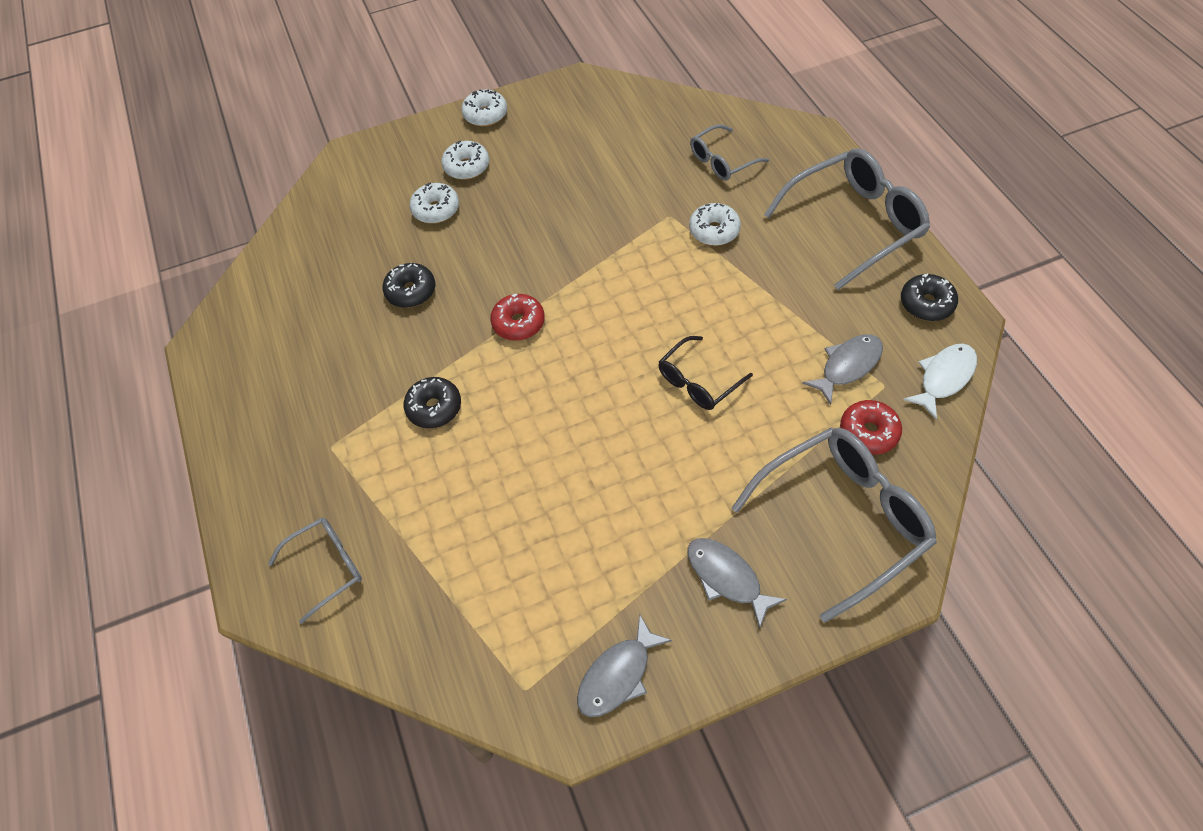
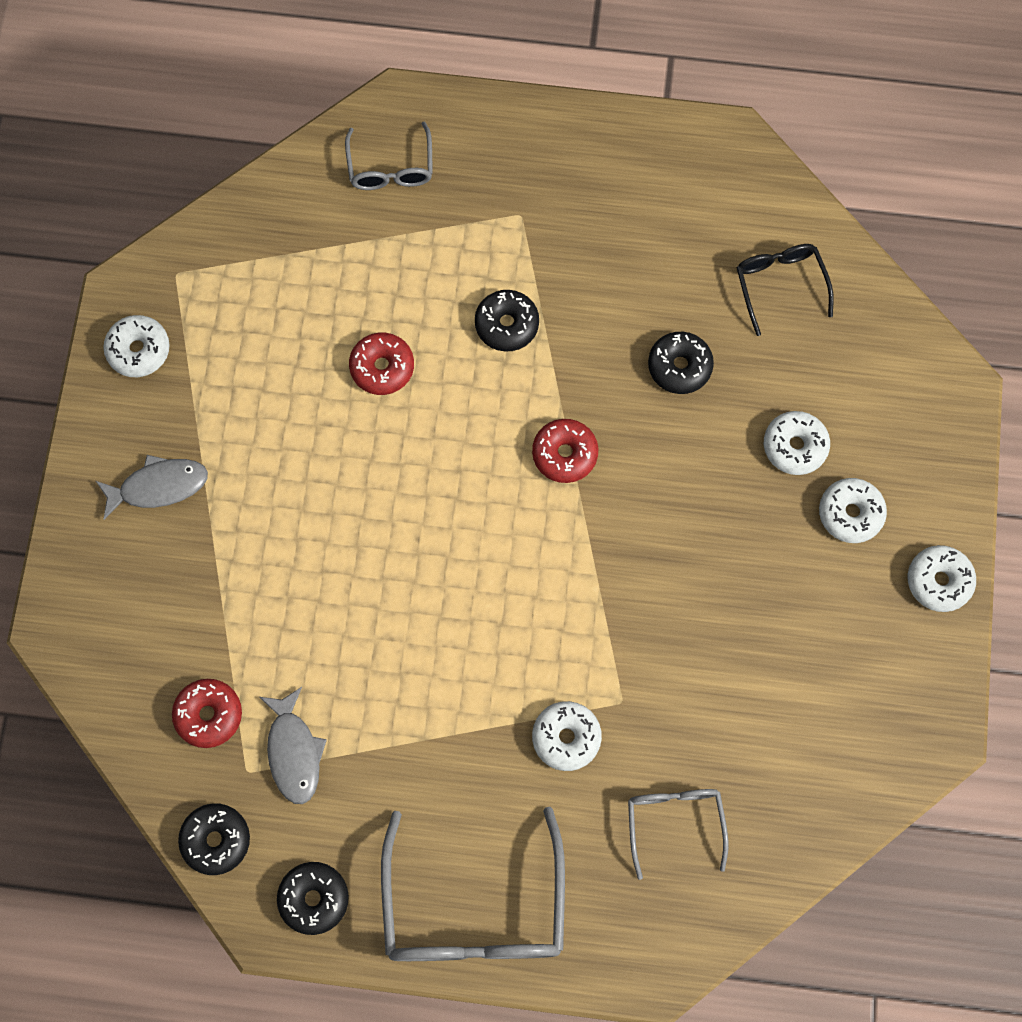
camera: 115 degrees right, 15 degrees up
grey fish [577,614,672,717] -> white donut [103,315,169,377]
black glasses [658,336,753,410] -> black glasses moved to [736,244,834,336]
grey glasses [732,427,937,623] -> none
white fish [903,344,977,420] -> black donut [178,803,250,875]
none -> red donut [349,333,414,395]

